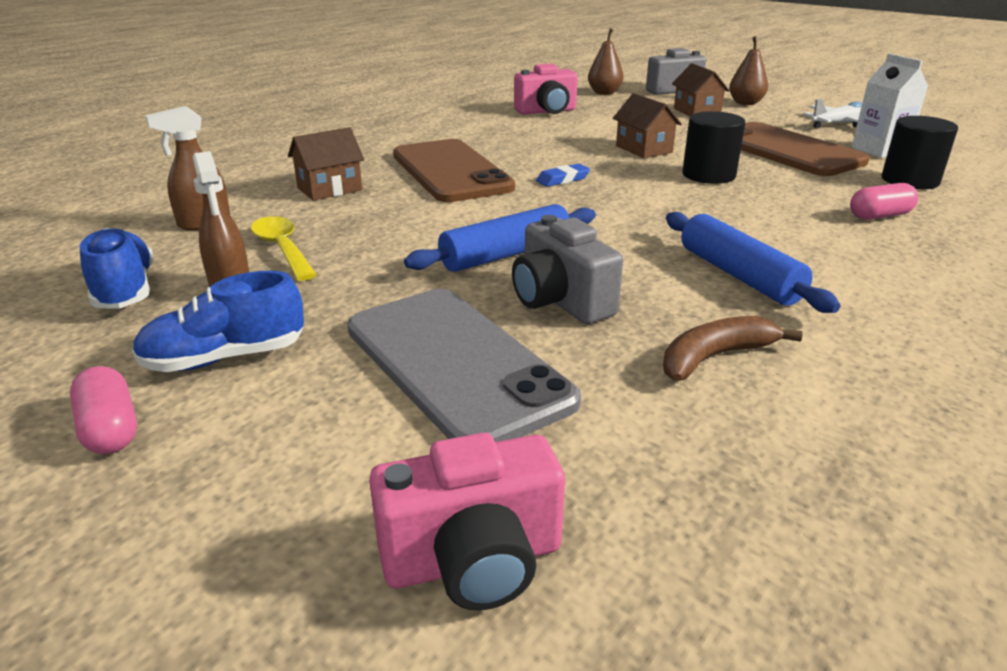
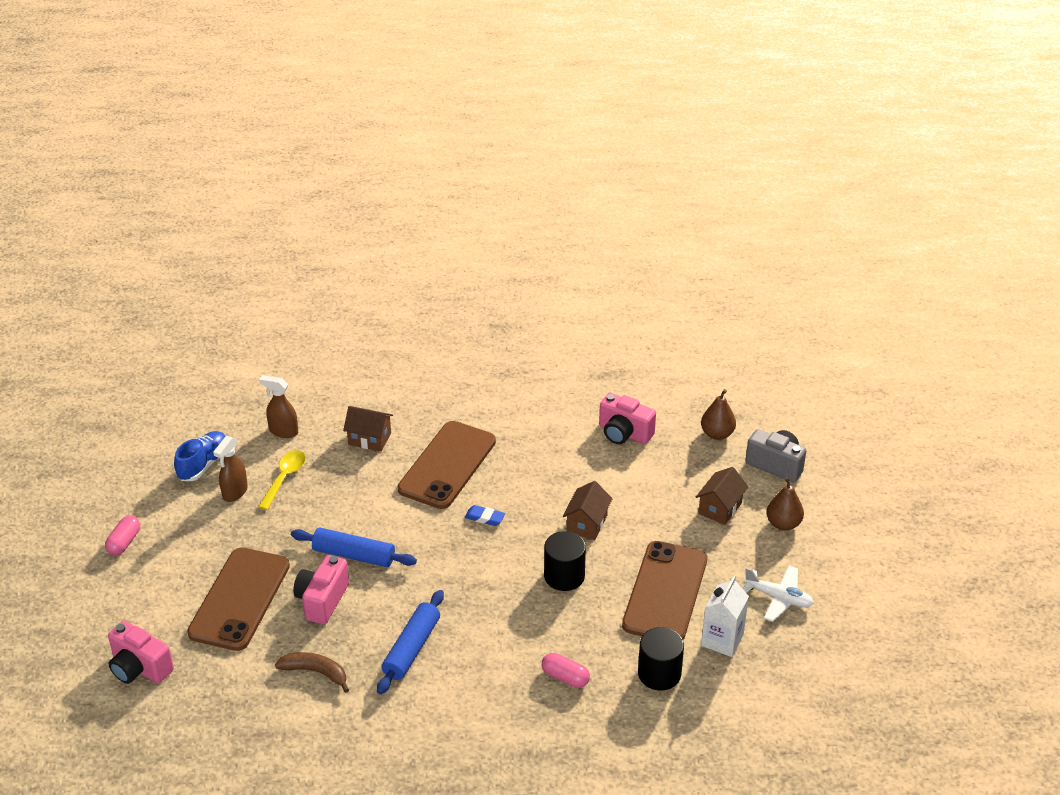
camera: 50 degrees right, 10 degrees up
blue shoe [132,271,304,372] -> none
grey phone [347,289,581,442] -> brown phone [187,547,290,651]
grey camera [512,215,623,324] -> pink camera [293,555,349,625]

